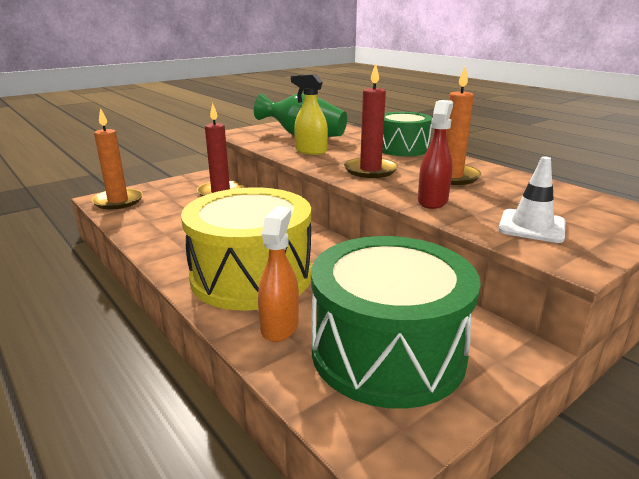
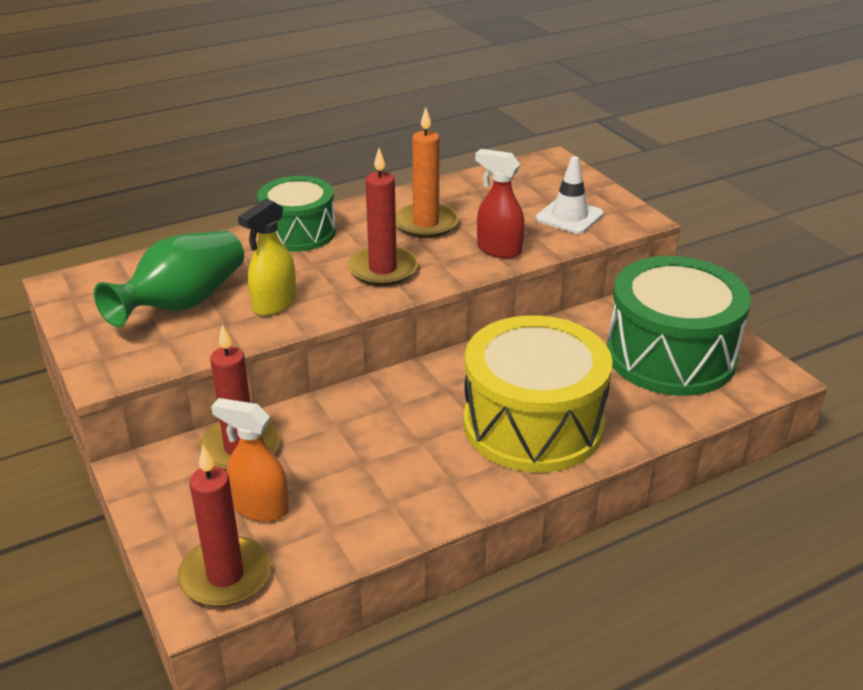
camera: 80 degrees left, 10 degrees up
orange candle [91,108,143,209] -> red candle [178,446,271,607]
orange spray bottle [258,206,299,342] -> orange spray bottle moved to [211,398,289,522]

